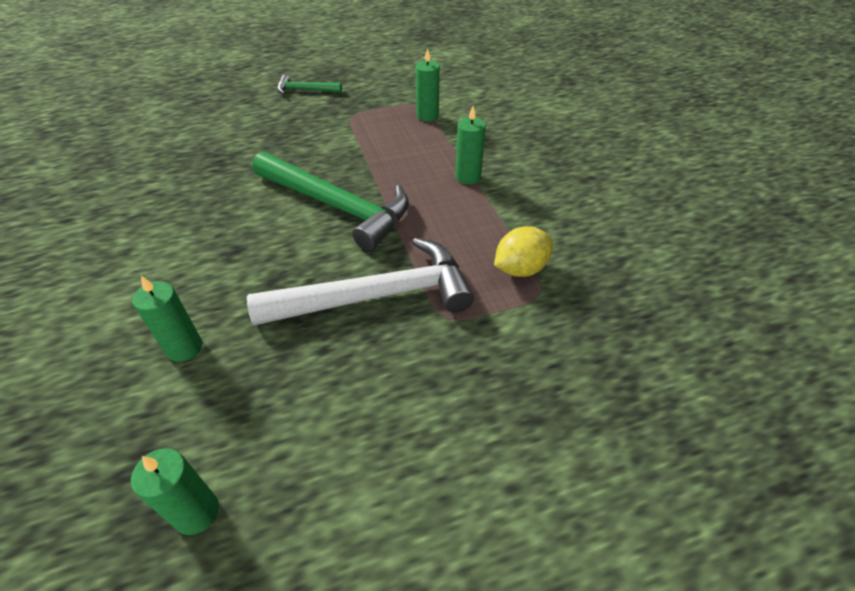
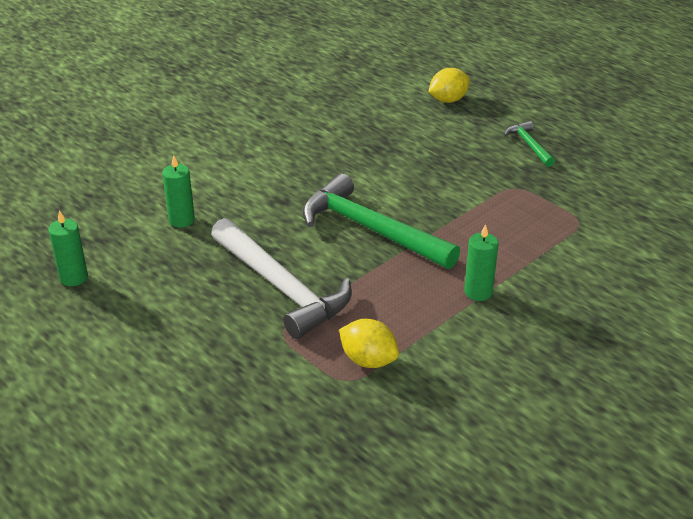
camera: 65 degrees right, 10 degrees down
green hammer [252,152,409,251] -> green hammer turned 120 degrees clockwise [303,174,460,269]
green candle [416,48,440,122] -> none
none -> yellow lemon [428,68,470,103]

